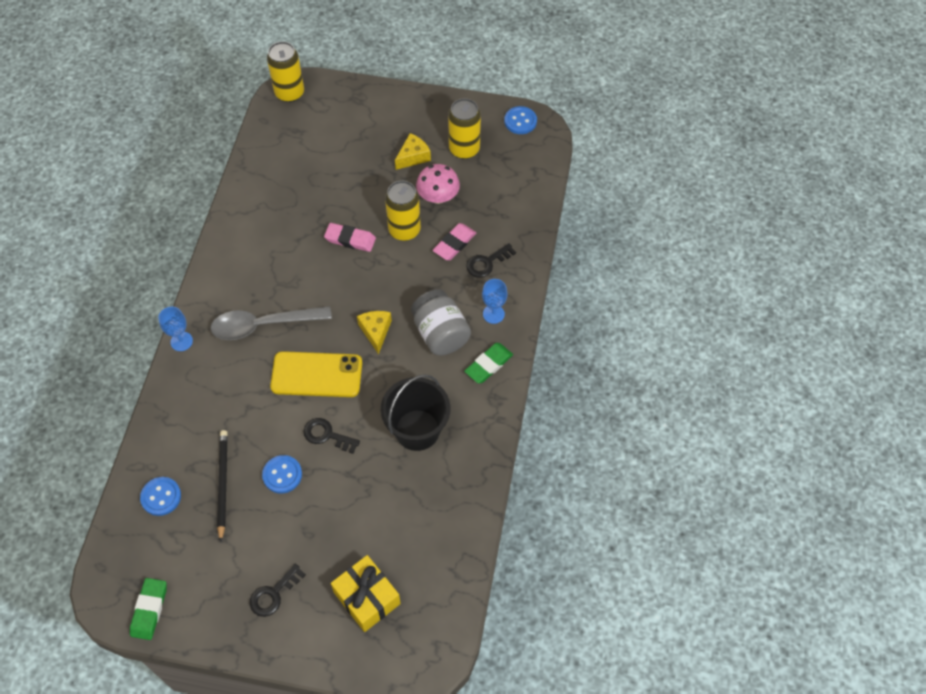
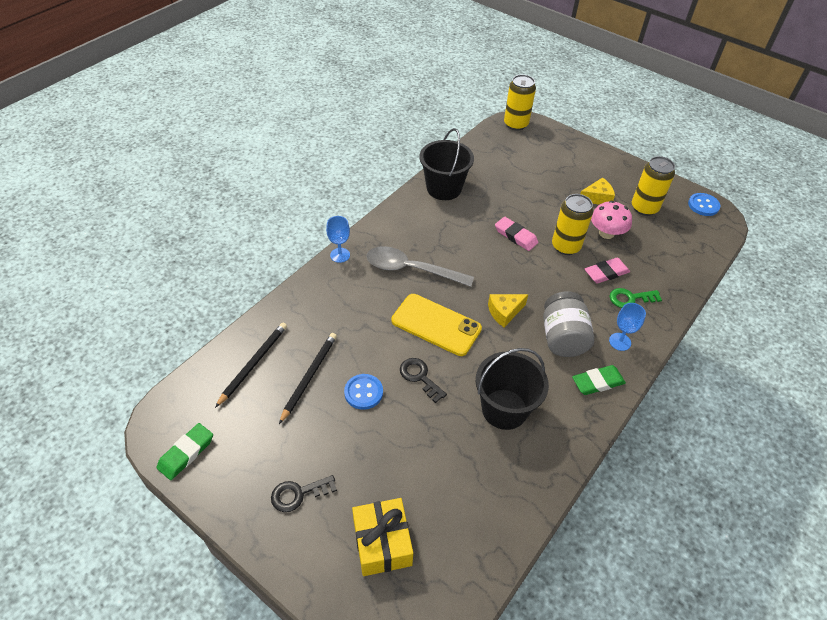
camera: 25 degrees right, 10 degrees down
blue button [140,477,181,516] -> black pencil [215,323,287,408]
yellow cheese [357,311,392,354] -> yellow cheese turned 135 degrees counterclockwise [488,294,528,327]
black key [466,243,516,278] -> green key [610,288,662,308]
none -> black bucket [420,128,474,200]

